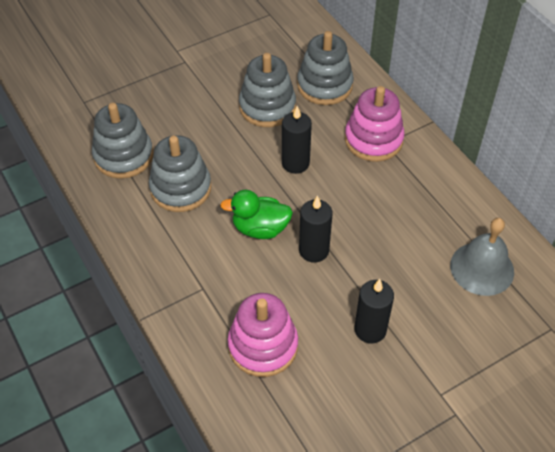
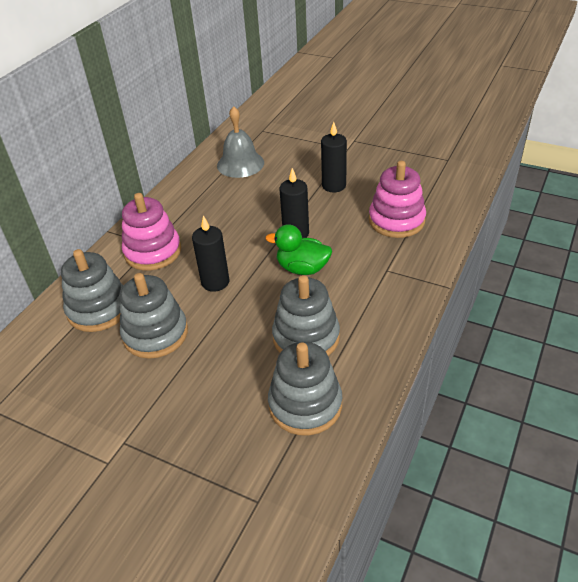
camera: 120 degrees left, 10 degrees down
green duck [220,190,293,239] -> green duck turned 135 degrees clockwise [265,224,332,275]

